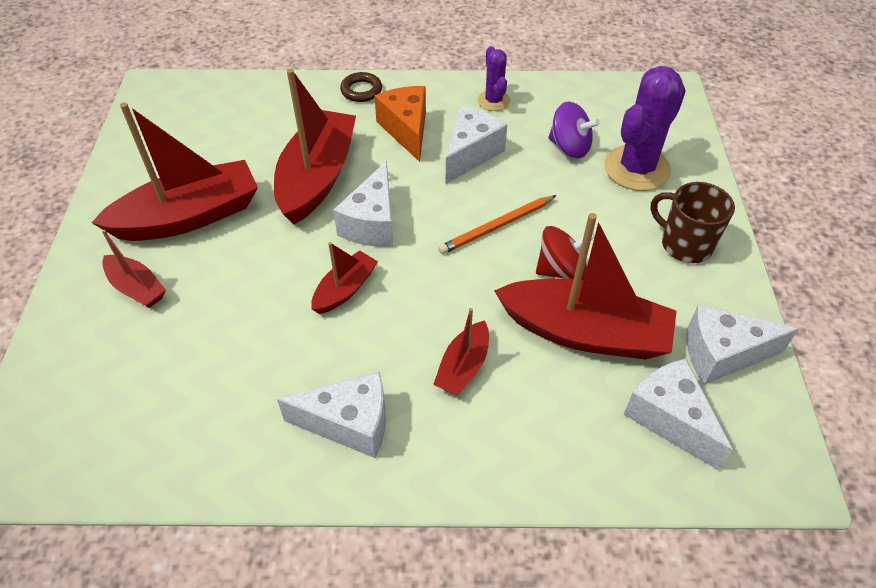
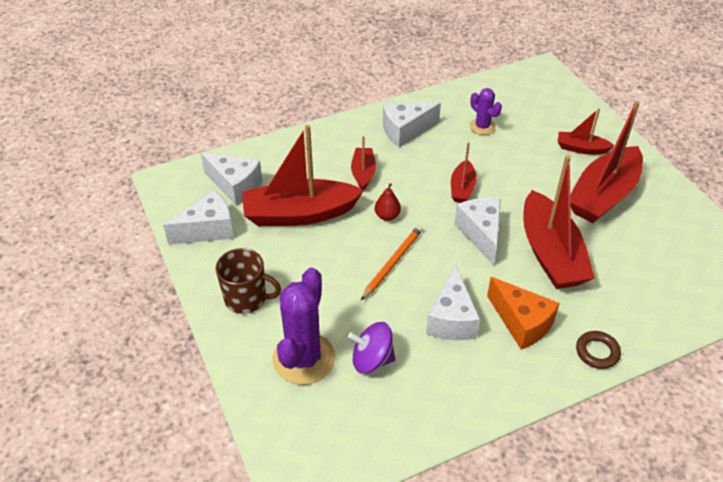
camera: 155 degrees right, 5 degrees down
purple cactus [478,46,510,111] -> purple cactus moved to [470,88,502,135]
red spinning top [536,226,595,280] -> none
none -> red pear [375,183,401,221]

